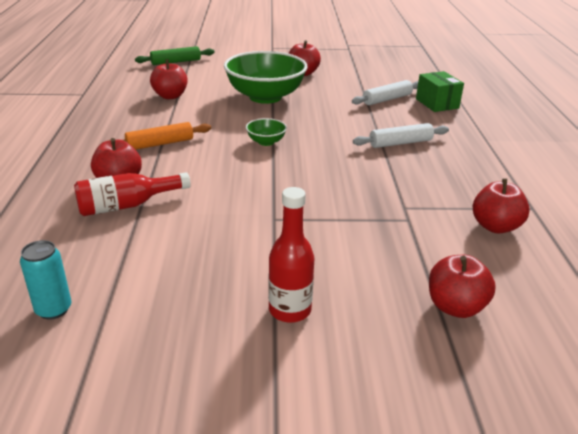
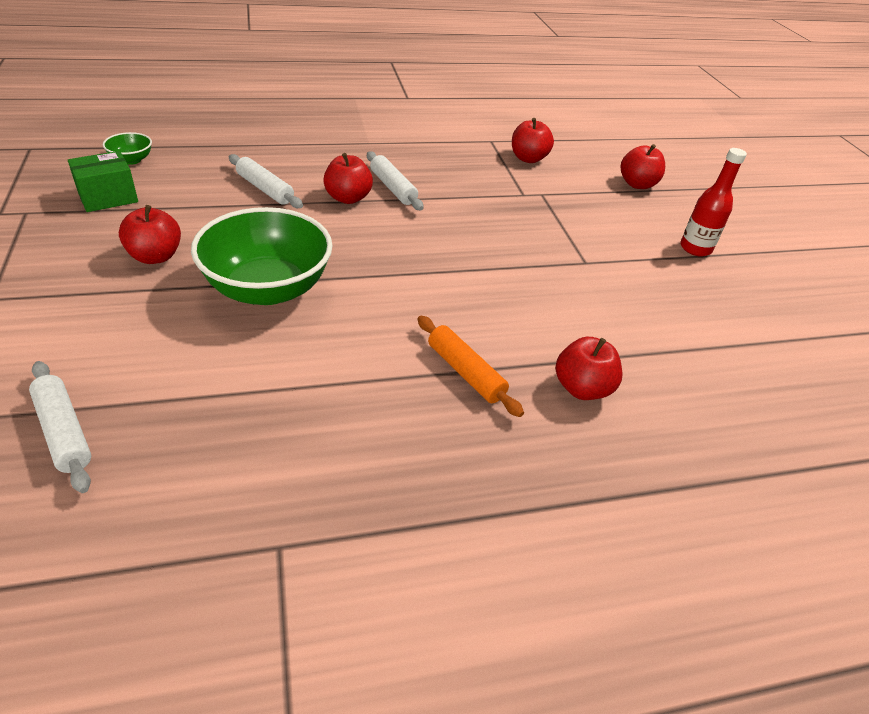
camera: 105 degrees left, 10 degrees up
turquoise can [20,240,71,320] -> none
red bottle [74,172,191,216] -> none
green rolling pin [135,46,215,65] -> white rolling pin [29,361,91,493]
red apple [150,59,187,99] -> red apple moved to [323,153,373,204]
green bowl [246,118,287,146] -> green bowl moved to [103,132,152,165]
green box [416,71,464,112] -> green box moved to [68,151,138,212]

